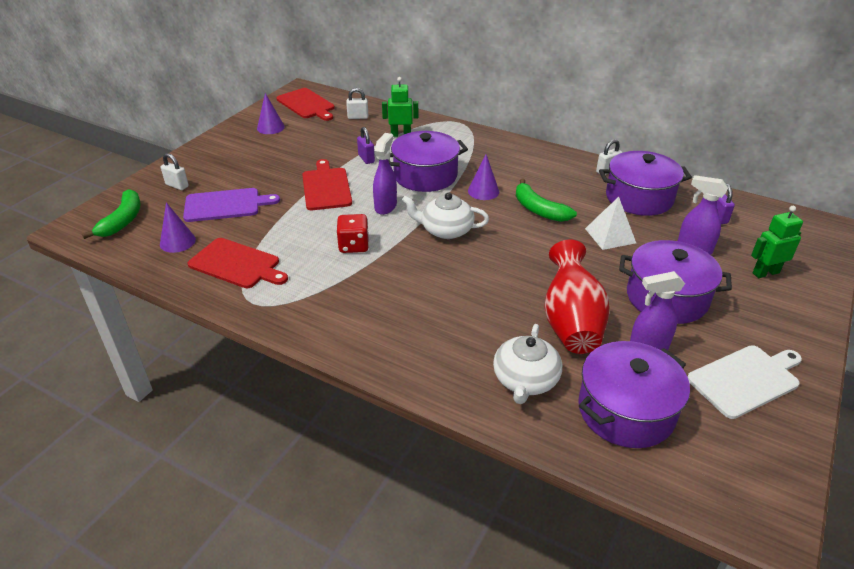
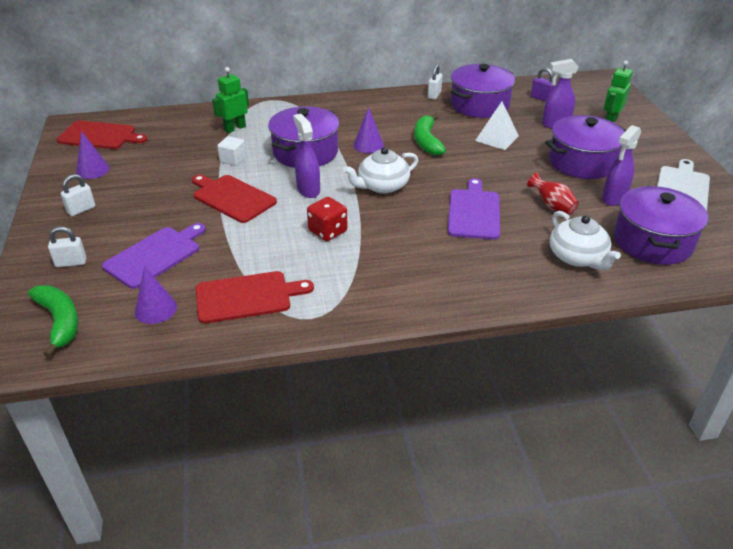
camera: 40 degrees left, 0 degrees up
white padlock [346,88,368,119] -> white padlock moved to [61,174,95,216]
purple padlock [357,127,375,164] -> white cube [217,136,246,166]
green banana [516,178,577,222] -> green banana turned 75 degrees clockwise [414,114,446,155]
red vase [544,240,610,354] -> red vase [527,173,579,214], size x0.51
none -> purple cutting board [448,178,500,240]

